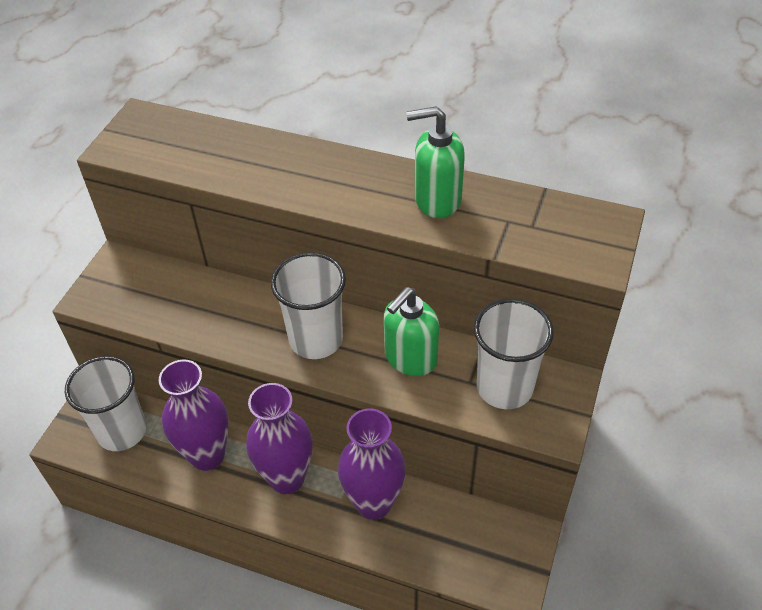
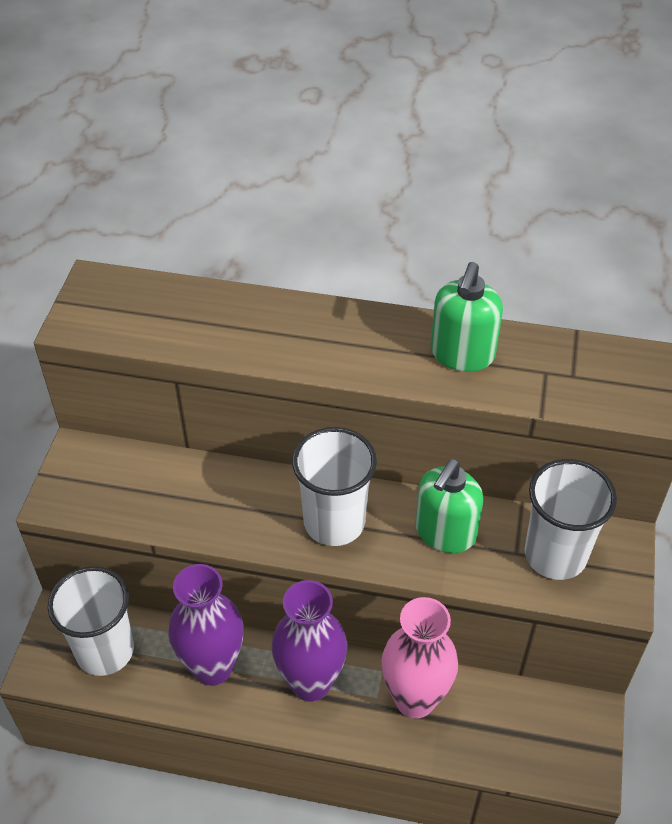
camera: 10 degrees left, 0 degrees up
purple vase [338,408,406,520] -> pink vase [381,597,458,719]
green soap dispenser [406,106,465,218] -> green soap dispenser turned 60 degrees counterclockwise [430,262,503,372]

